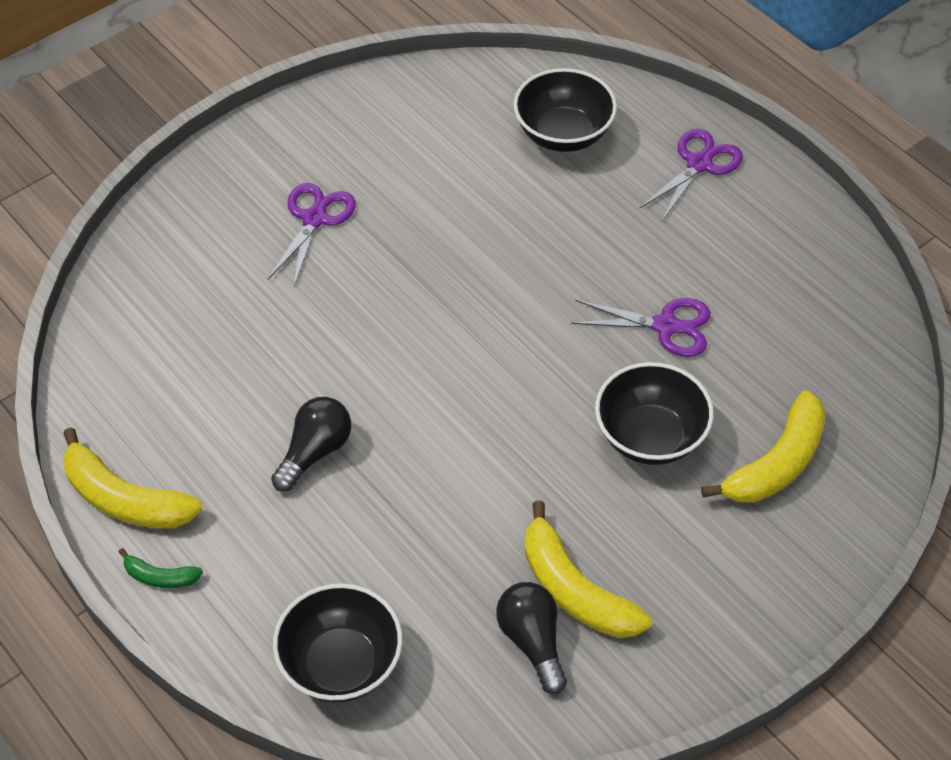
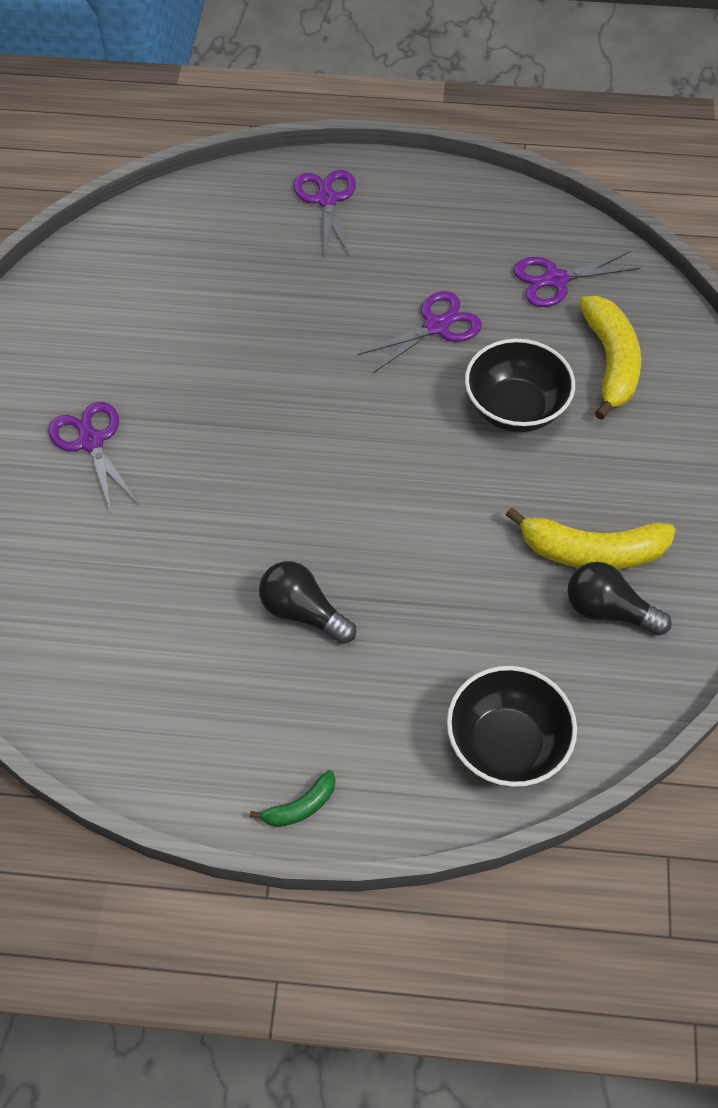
camera: 45 degrees left, 5 degrees up
yellow banana [63,427,202,529] -> none
black light bulb [271,397,351,492] -> black light bulb turned 45 degrees counterclockwise [259,561,356,644]
black bowl [514,68,617,152] -> none
none -> purple scissors [513,251,641,307]

